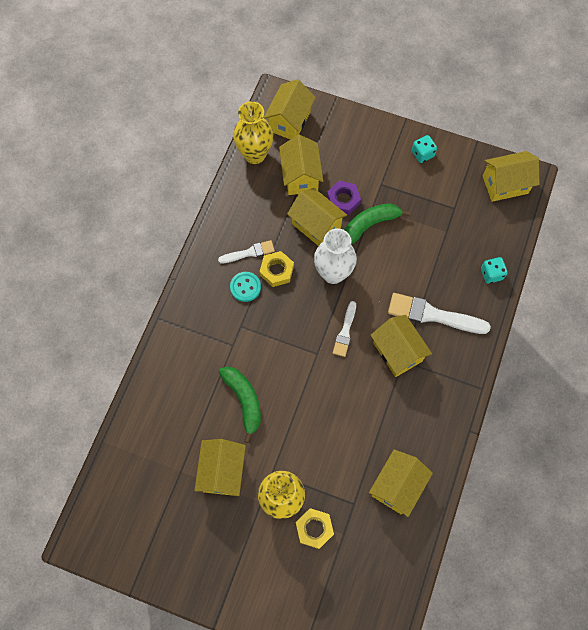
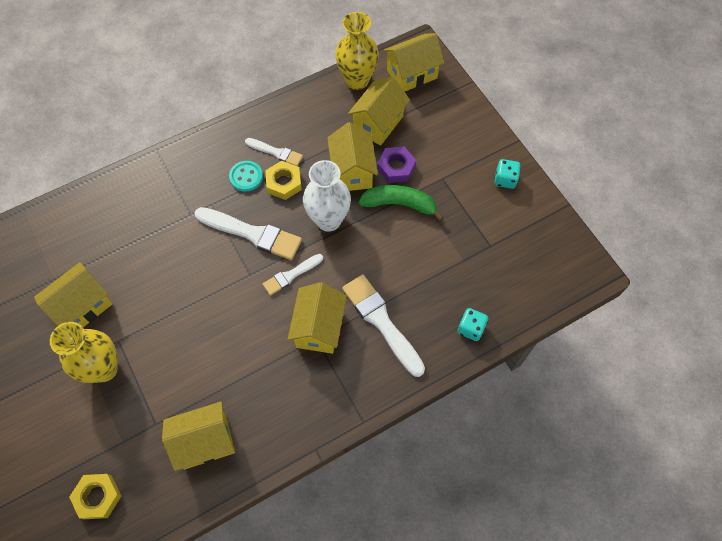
camera: 40 degrees right, 5 degrees down
green banana [219,367,261,443] -> none
yellow nut [296,508,334,549] -> yellow nut moved to [69,474,121,519]
yellow house [483,151,539,202] -> none
none -> white brush [194,207,302,260]

